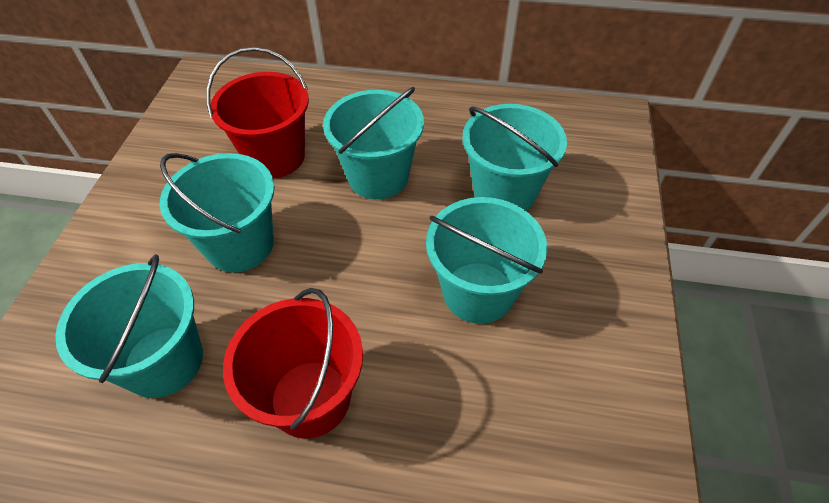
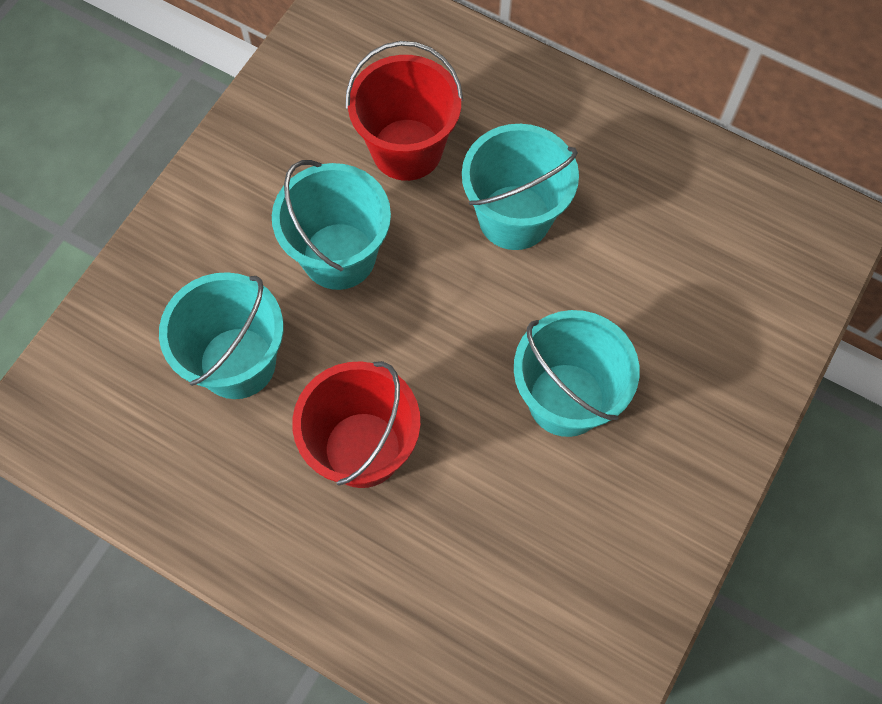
camera: 20 degrees right, 15 degrees up
turquoise bucket [462,104,567,211] -> none

